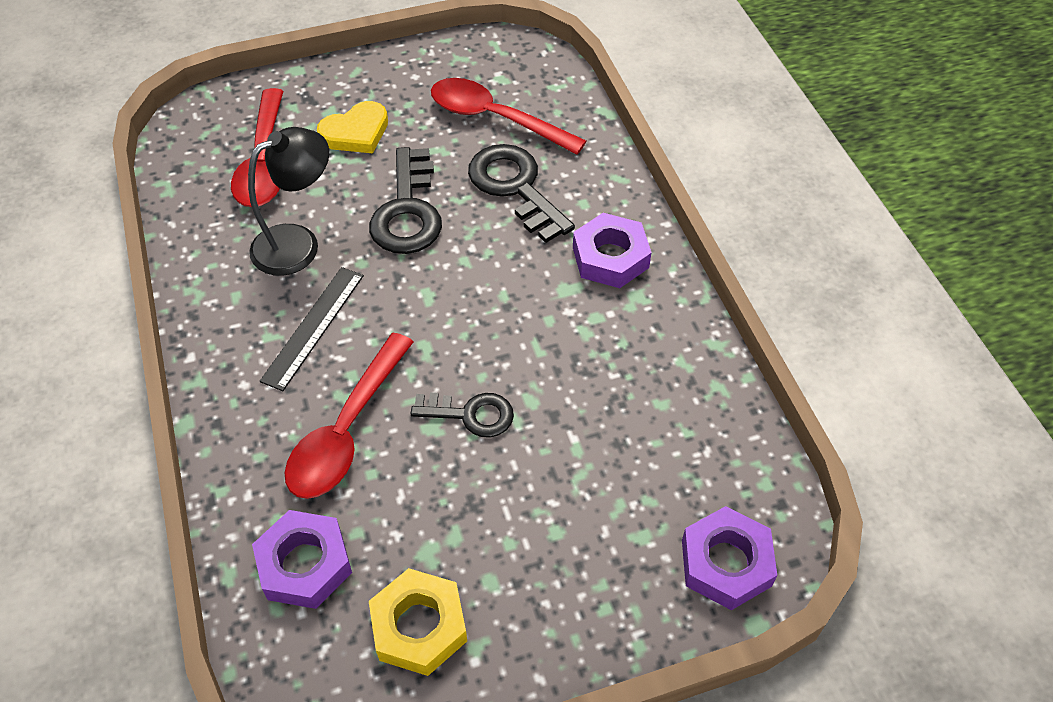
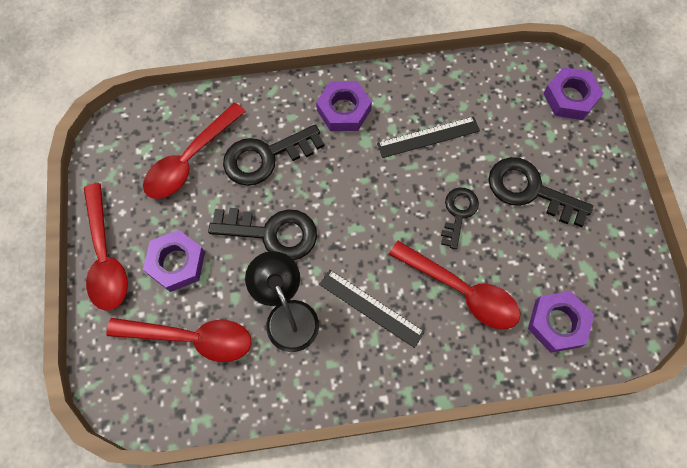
camera: 80 degrees left, 15 degrees up
yellow heart [317,101,388,153] -> purple nut [143,230,205,292]
yellow nut [369,568,467,676] -> none
none -> red spoon [84,183,128,311]
none -> black ruler [377,116,480,158]
none -> black key [488,157,593,227]

